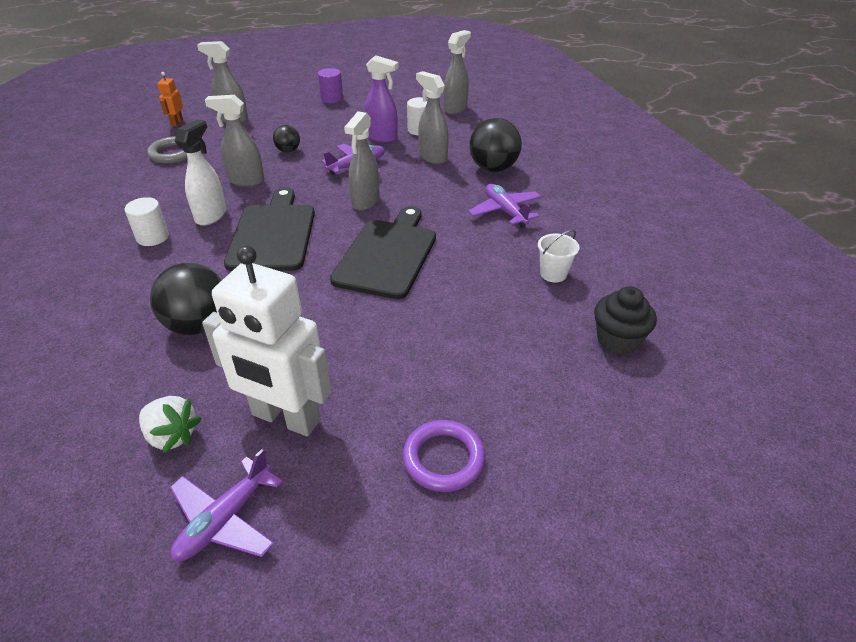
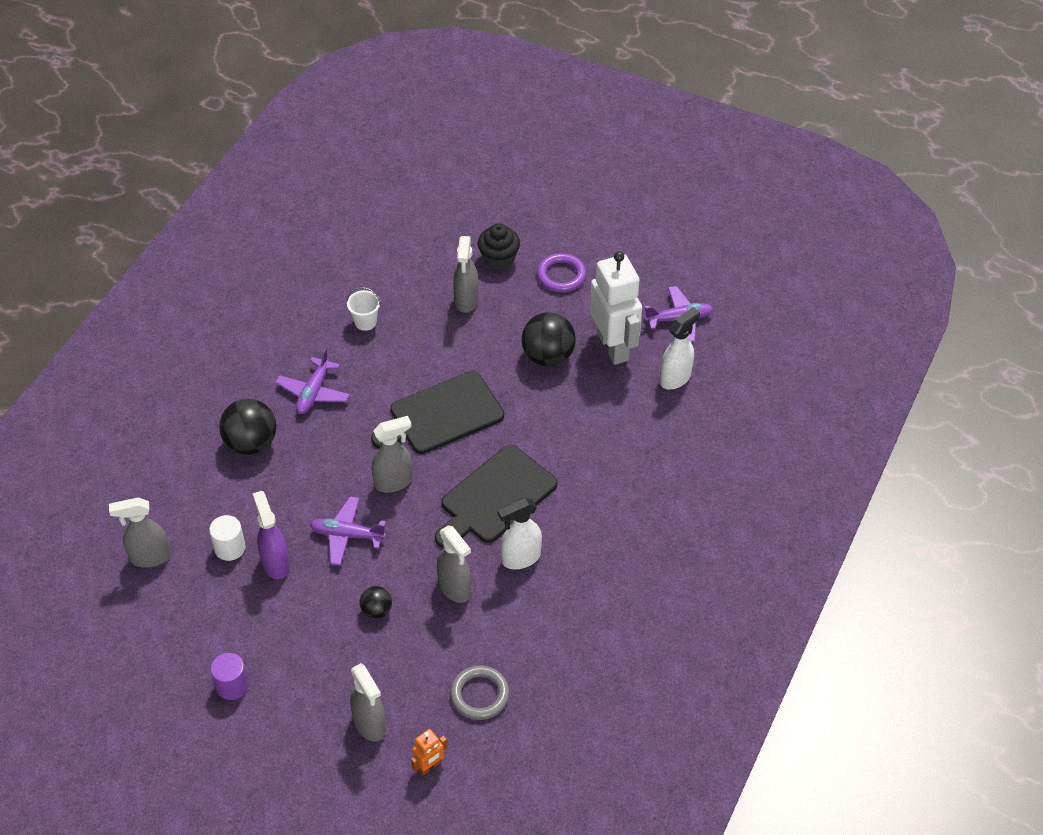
camera: 135 degrees left, 10 degrees up
white cylinder [124,197,169,246] -> none
white strawberry [139,396,201,453] -> white spray bottle [660,307,700,389]
black ball [150,263,222,335] -> black ball moved to [522,312,576,366]
grey spray bottle [416,71,449,164] -> grey spray bottle moved to [453,236,479,313]
black cupcake [594,286,657,354] -> black cupcake moved to [478,224,520,270]

